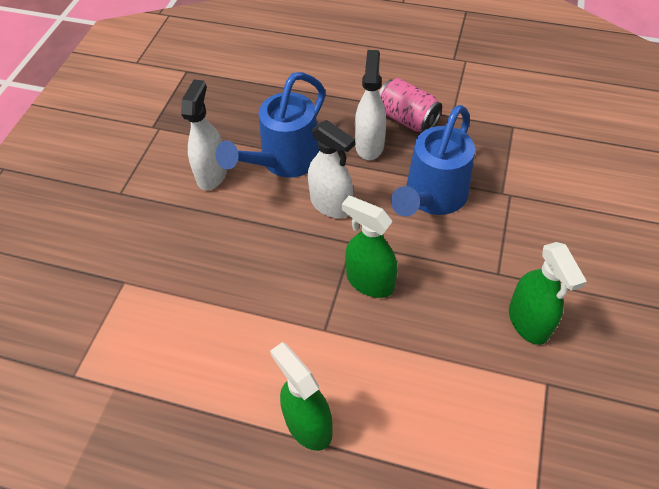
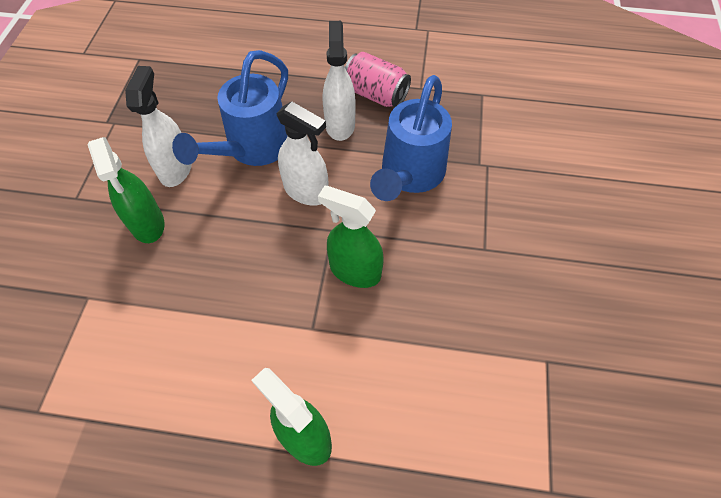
camera: 10 degrees left, 5 degrees up
green spray bottle [509,242,587,345] -> green spray bottle moved to [88,137,164,243]

